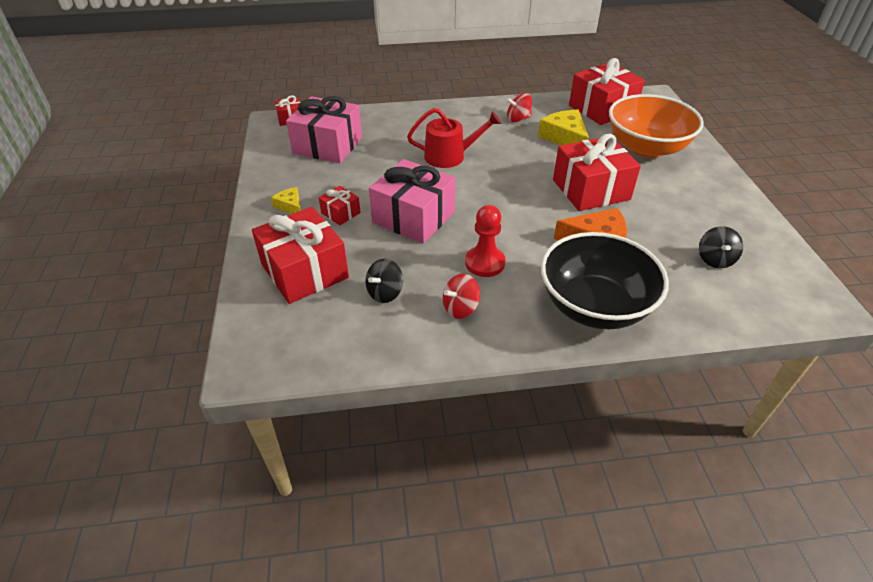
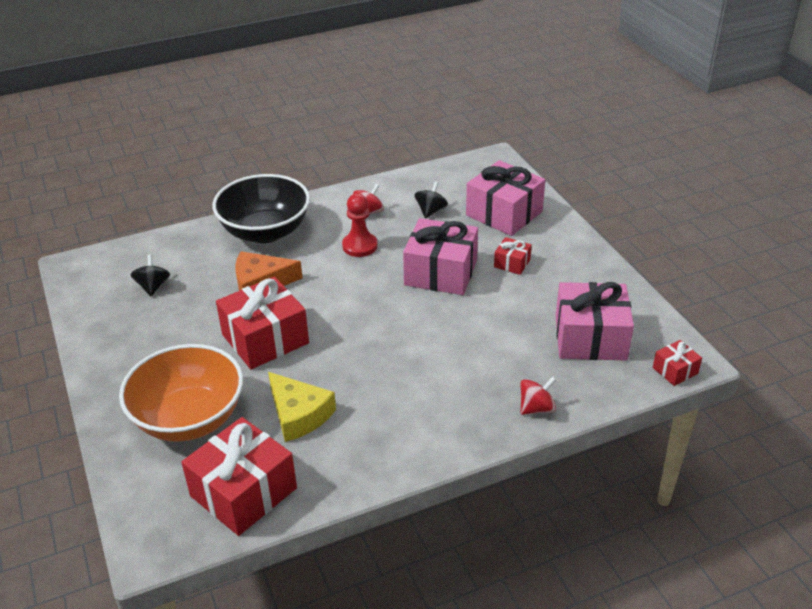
camera: 165 degrees right, 5 degrees down
red gift [252,207,349,304] -> pink gift [466,160,545,236]
yellow cheese [271,187,301,214] -> none
red watering can [407,108,501,168] -> none
red spinning top [507,93,532,122] -> red spinning top moved to [520,377,556,415]

